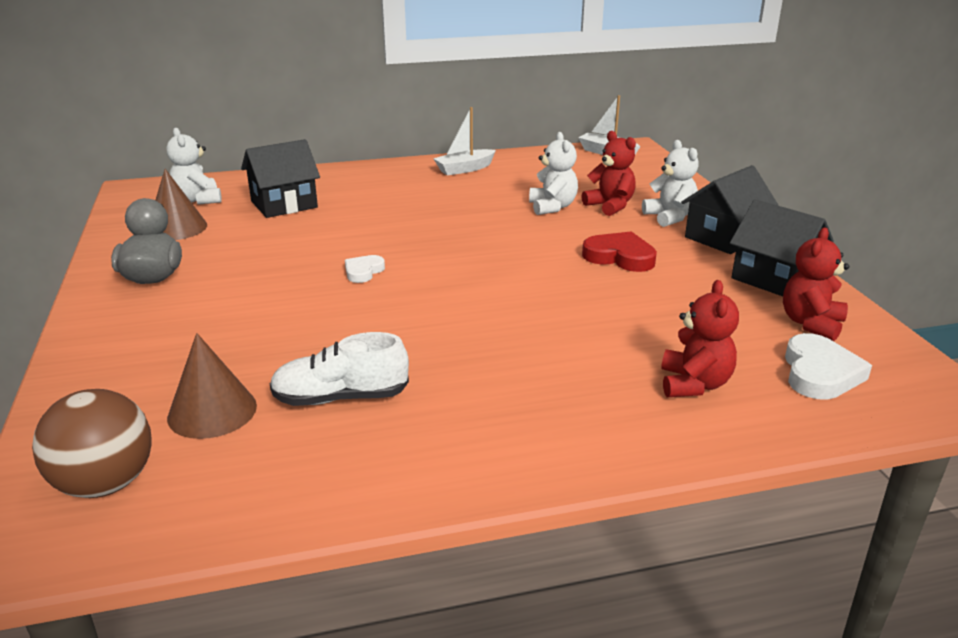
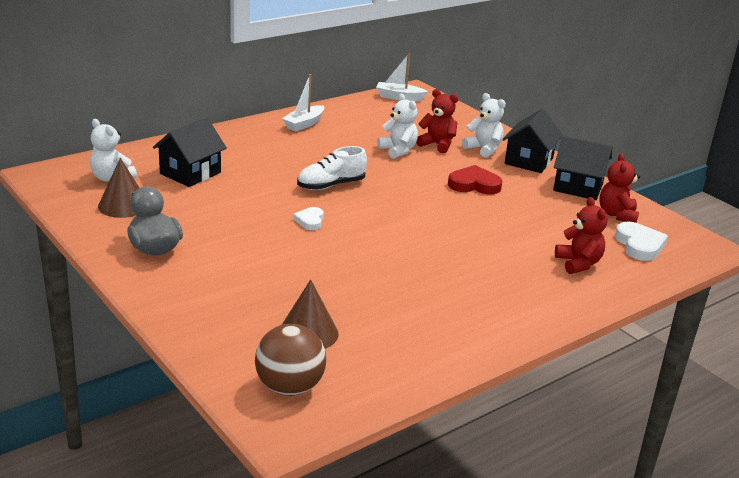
camera: 25 degrees left, 0 degrees up
white shoe [270,332,409,406] -> white shoe moved to [297,146,367,190]

